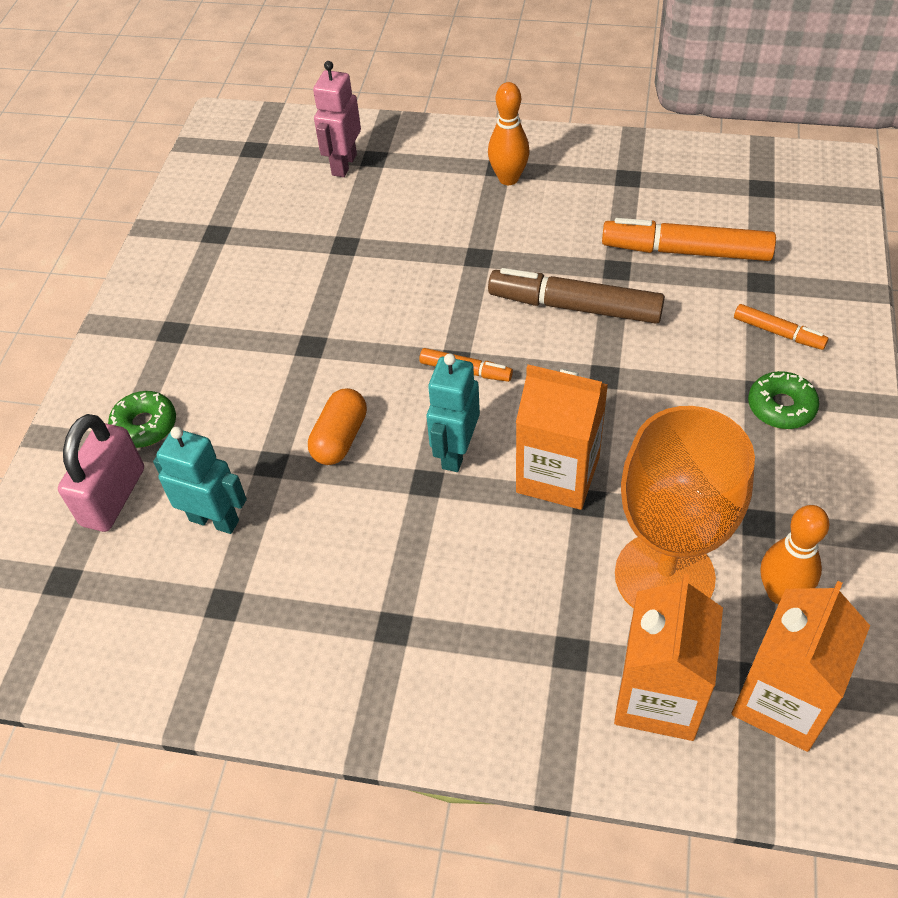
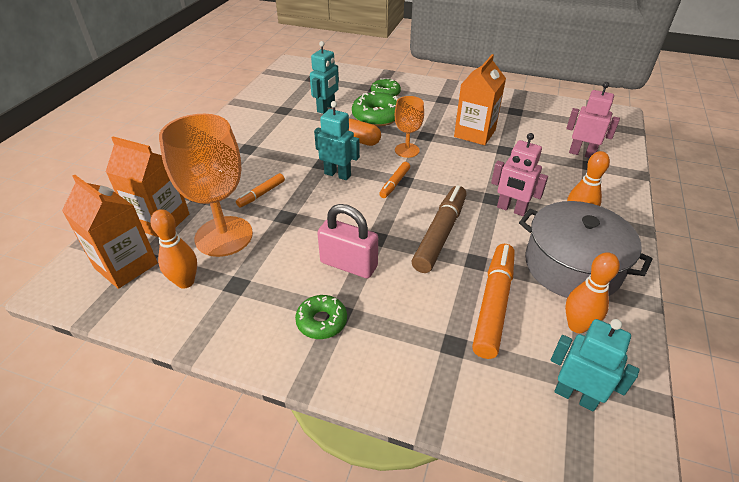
camera: 95 degrees right, 10 degrees down
pink padlock [58,414,144,532] -> pink padlock moved to [317,204,378,278]
orange carton [516,364,608,510] -> orange carton moved to [454,54,506,145]
orange marker [734,304,829,350] -> orange marker moved to [236,173,285,207]
none -> green donut [352,91,398,127]
none -> orange goblet [395,96,424,158]
none -> pink robot [491,133,548,216]
none -> grey pot [519,201,652,298]
none -> turquoise robot [551,319,640,412]
none -> orange bowling pin [565,252,620,333]

